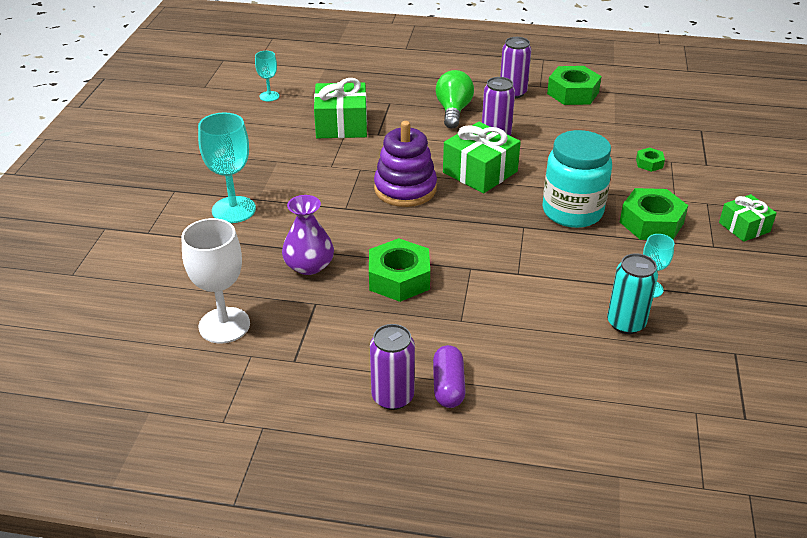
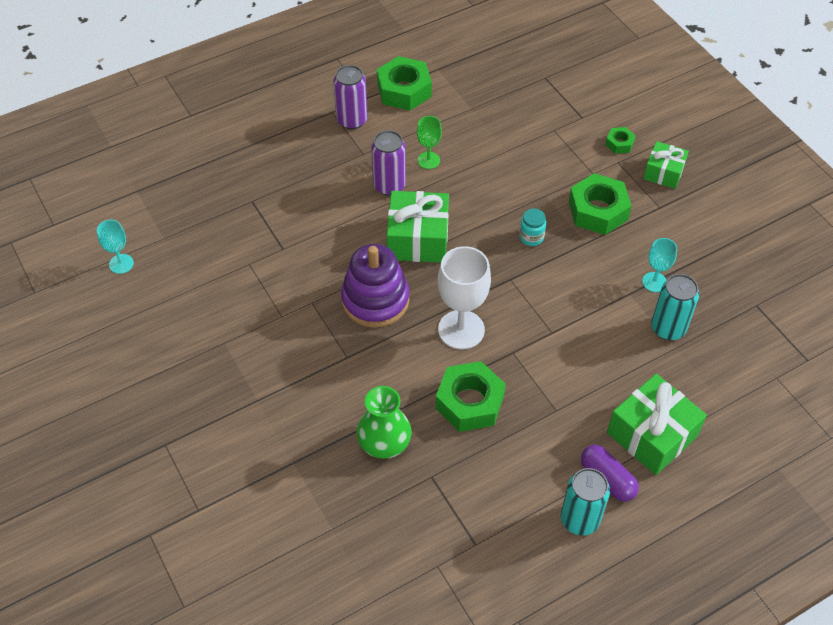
camera: 40 degrees left, 15 degrees up
white goblet [181,218,250,343] -> white goblet moved to [438,246,491,349]
turquoise goblet [198,113,256,223] -> none
purple vase [282,195,334,275] -> green vase [357,386,412,459]
green gift [314,78,367,138] -> green gift moved to [607,374,707,475]
purple can [370,324,415,410] -> turquoise can [561,468,610,536]
green light bulb [435,70,474,128] -> none
turquoise jar [542,130,612,228] -> turquoise jar [519,209,546,246], size x0.41
green nut [636,147,665,172] -> green nut moved to [605,127,636,154]
none -> green goblet [417,116,442,169]

